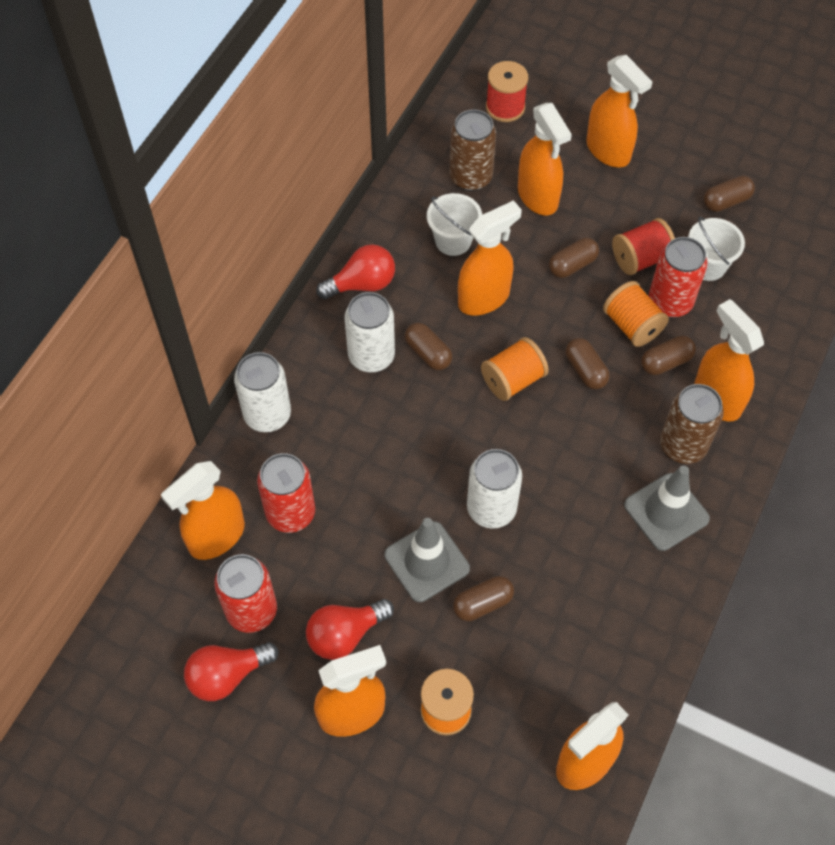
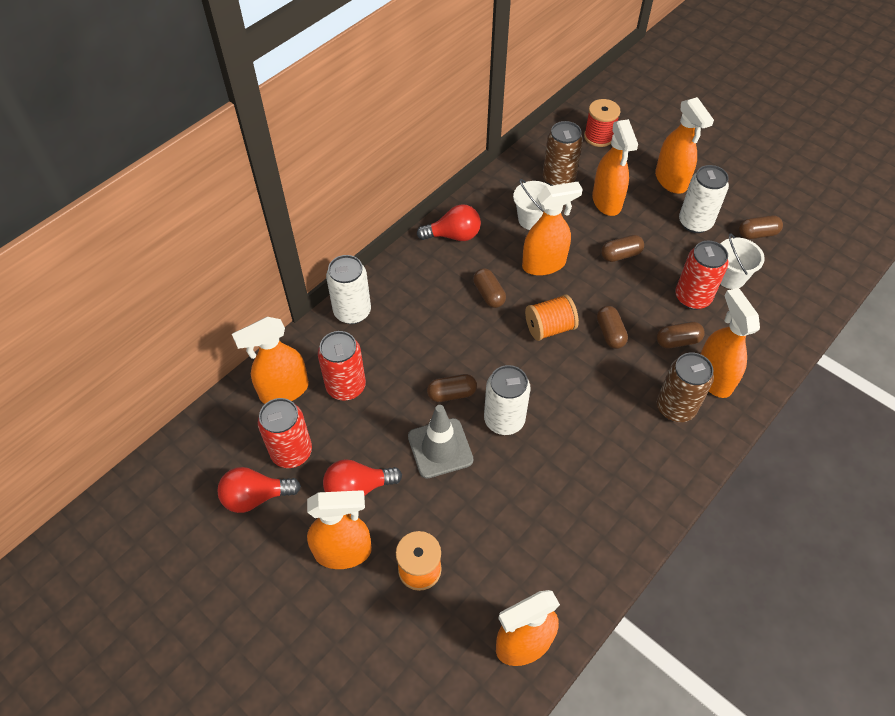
camera: 15 degrees right, 5 degrees down
white can [345,292,395,372] -> white can moved to [679,165,729,233]
brown capsule [453,576,514,621] -> brown capsule moved to [427,374,477,402]
orange spool [603,281,669,347] -> none
red spool [612,218,675,275] -> none
grey traffic cone [624,465,710,551] -> none

